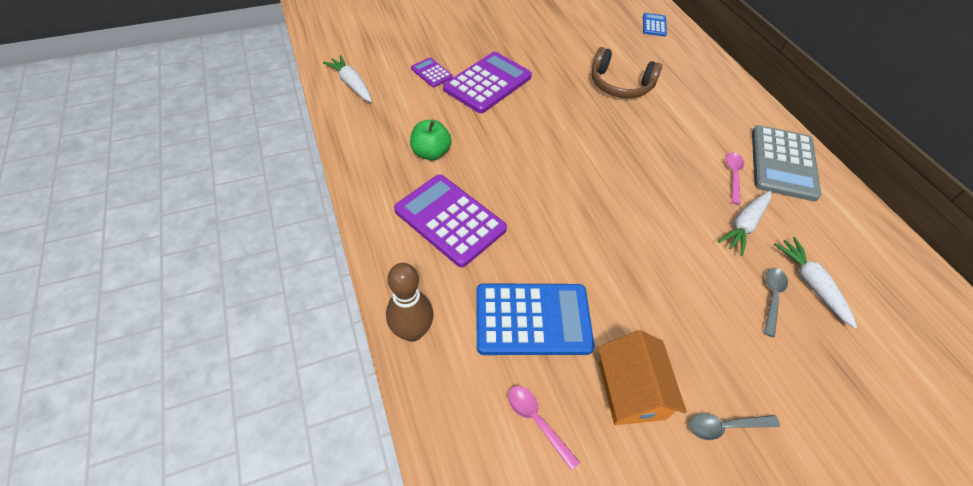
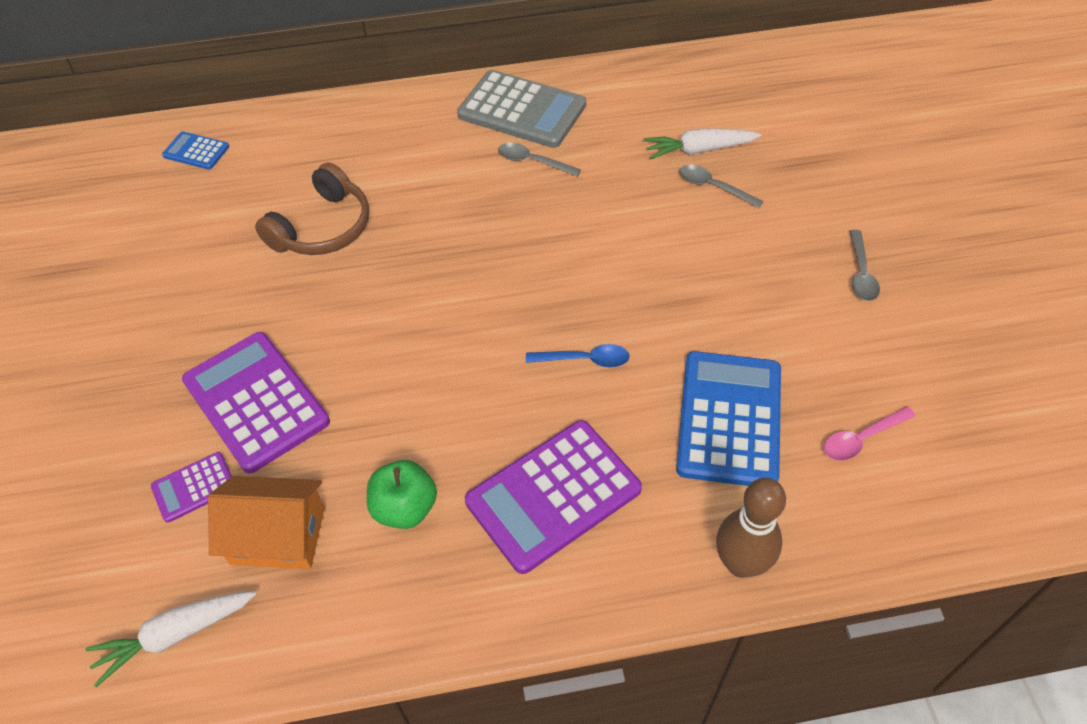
camera: 75 degrees left, 0 degrees up
orange house [598,330,687,425] -> orange house moved to [208,476,325,569]
white carrot [718,191,771,256] -> none
pink spoon [725,152,744,205] -> grey spoon [498,142,581,177]
none -> blue spoon [526,344,630,368]

